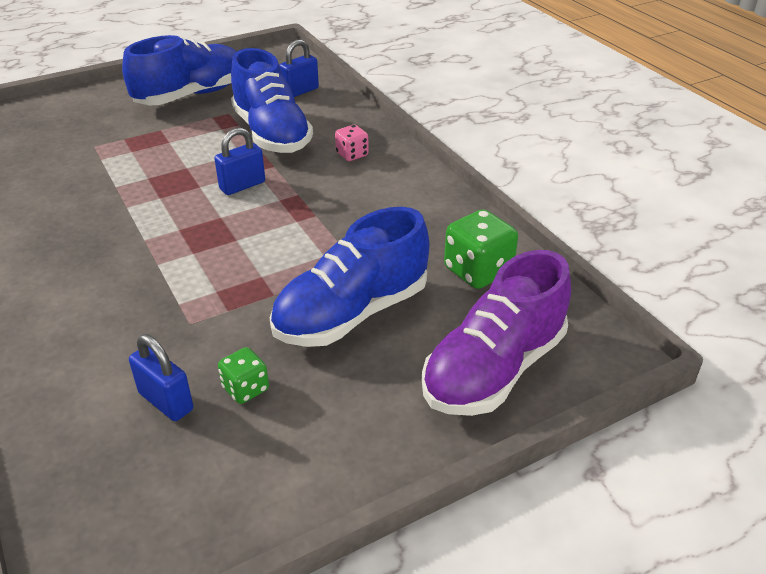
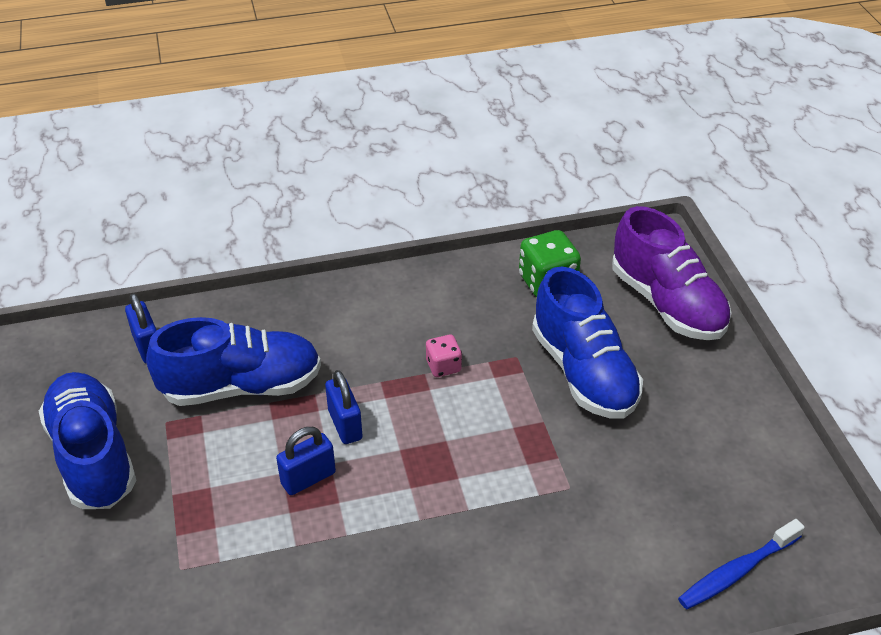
camera: 75 degrees left, 5 degrees up
blue padlock [129,334,193,421] -> blue padlock moved to [276,427,336,495]
green dice [218,347,269,404] -> none
pink dice [335,125,369,161] -> pink dice moved to [426,335,462,377]
none -> blue toothbrush [678,519,805,609]

